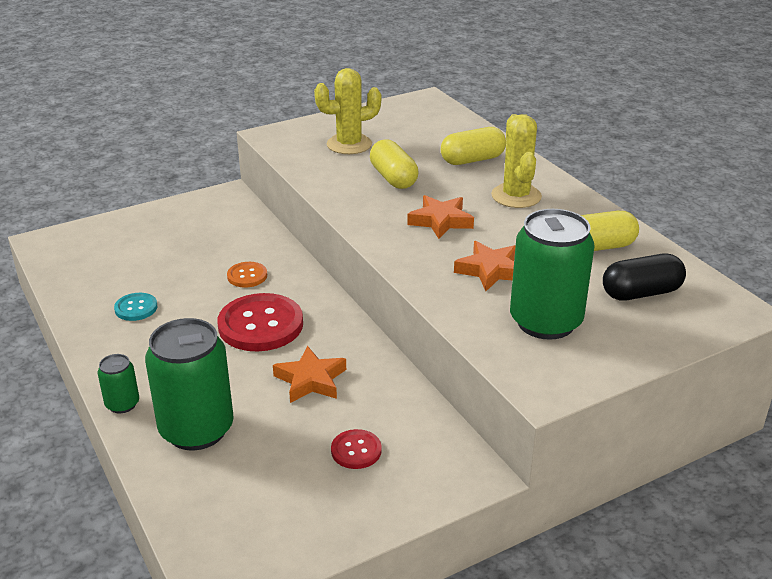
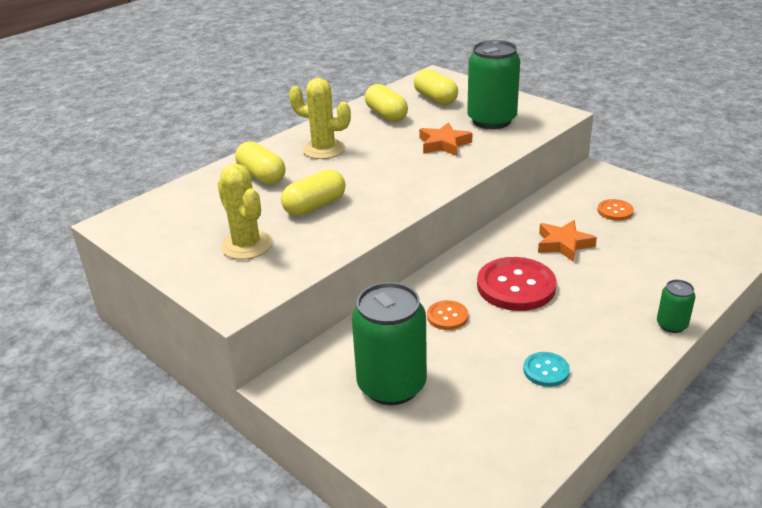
camera: 105 degrees left, 0 degrees up
green can [145,318,234,451] -> green can moved to [352,282,427,405]
red button [331,429,382,469] -> orange button [598,199,634,221]
orange star [407,195,474,239] -> none
yellow cactus [491,114,542,208] -> yellow cactus turned 45 degrees clockwise [289,78,351,159]
black capsule [603,254,686,301] -> yellow capsule [414,69,458,105]

